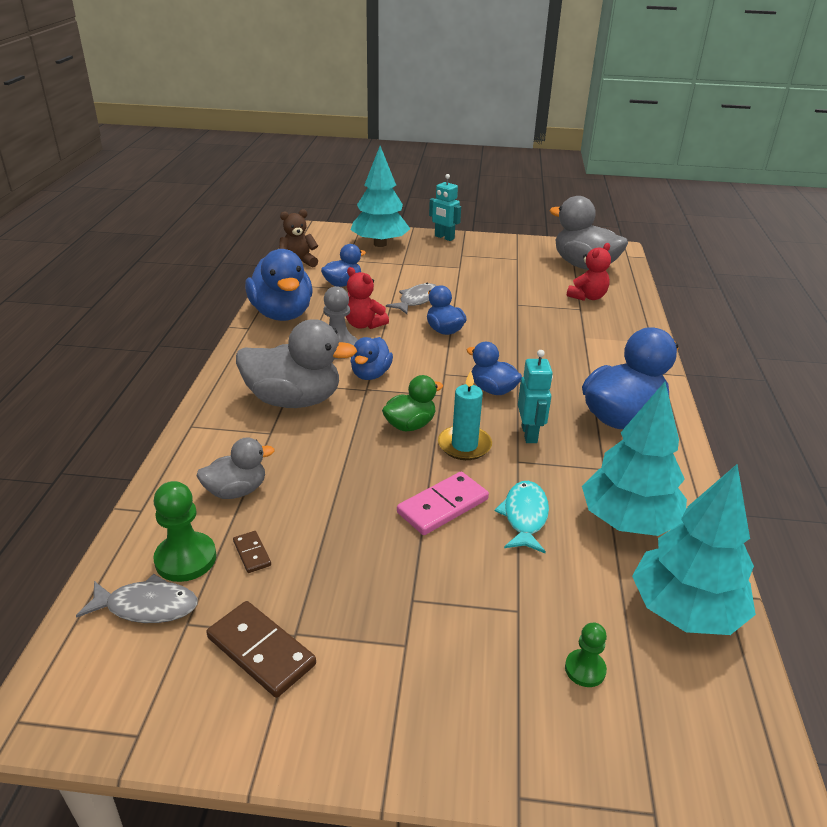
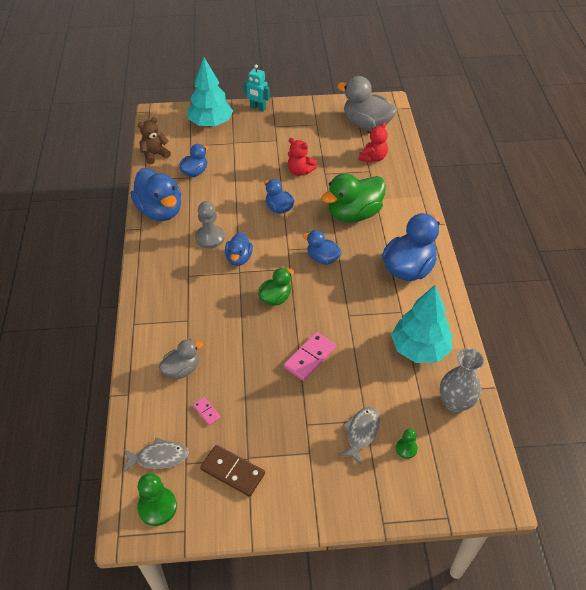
camera: 10 degrees left, 15 degrees up
green pawn [153,481,216,582] -> green pawn moved to [137,473,177,526]
brown domino [233,531,271,573] -> pink domino [193,397,221,425]
grey duck [236,319,357,408] -> none
red teddy bear [346,267,389,329] -> red teddy bear moved to [288,138,317,176]
grey fish [386,283,437,314] -> grey fish moved to [338,407,380,465]
turquoise candle [438,370,492,460] -> none
turquoise fish [495,481,549,553] -> none
turquoise robot [518,350,553,443] -> none
turquoise tree [632,464,756,635] -> grey vase [440,348,484,413]
none -> green duck [322,173,386,223]

